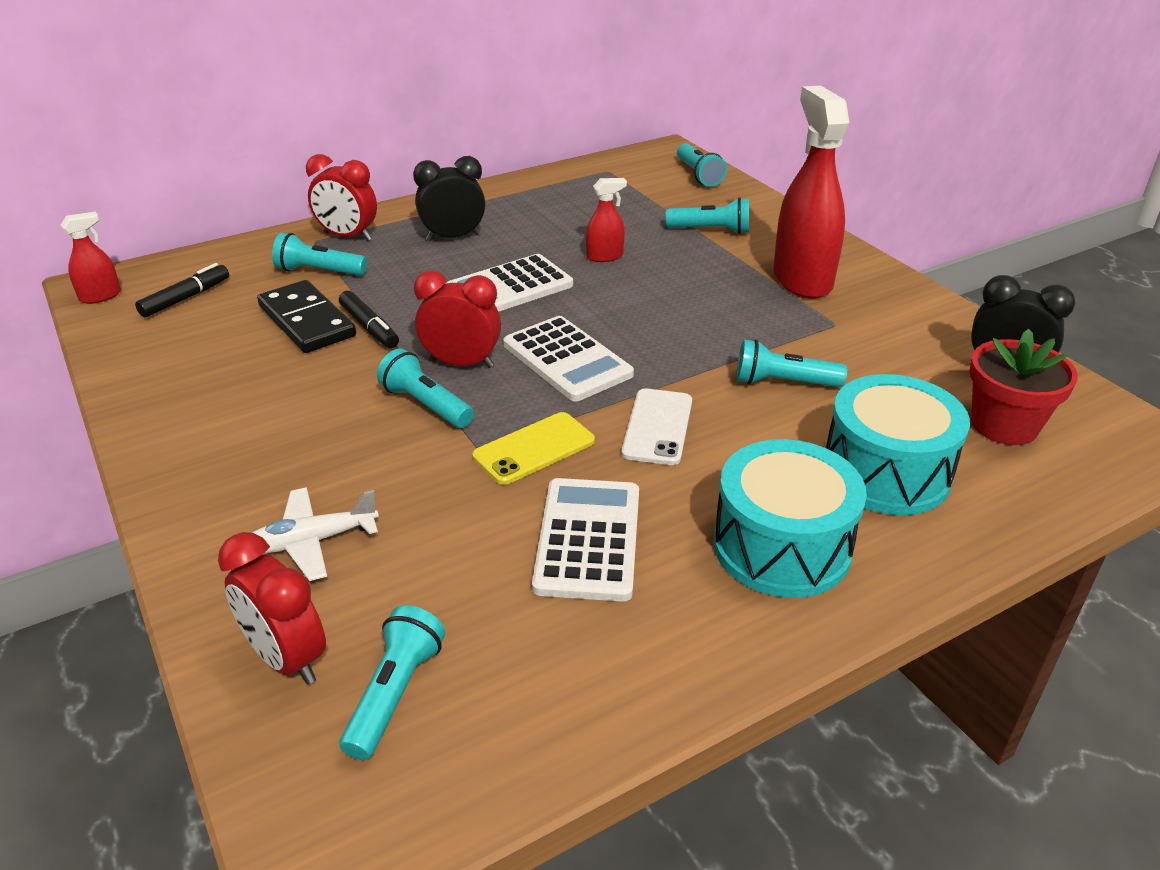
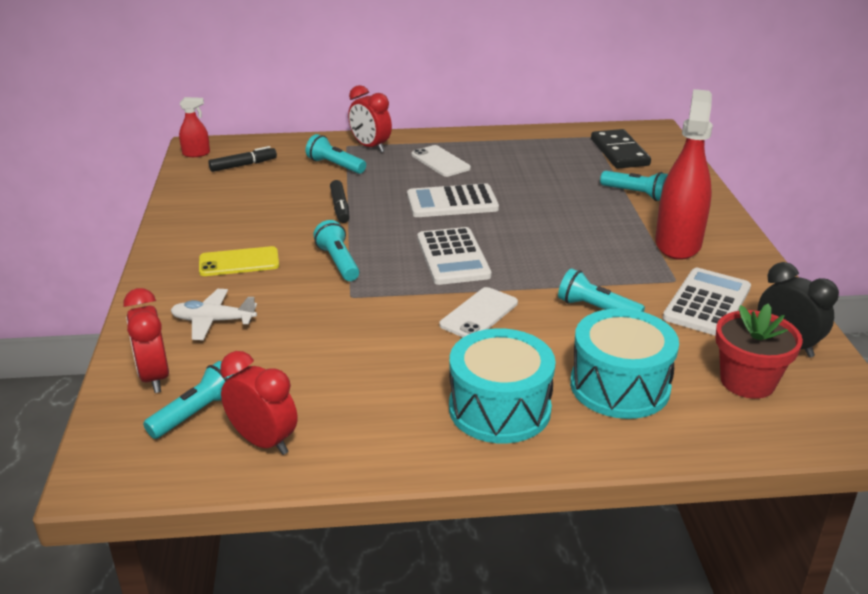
camera: 25 degrees right, 5 degrees down
black domino [257,280,356,353] -> black domino moved to [591,129,651,168]
black clock [413,156,485,241] -> white phone [412,145,471,177]
red clock [414,271,501,368] -> red clock moved to [220,351,297,455]
yellow phone [472,412,595,485] -> yellow phone moved to [199,246,279,276]
white calculator [532,478,639,602] -> white calculator moved to [663,268,751,336]
red spray bottle [586,178,627,262] -> none
turquoise flashlight [677,143,727,187] -> none

